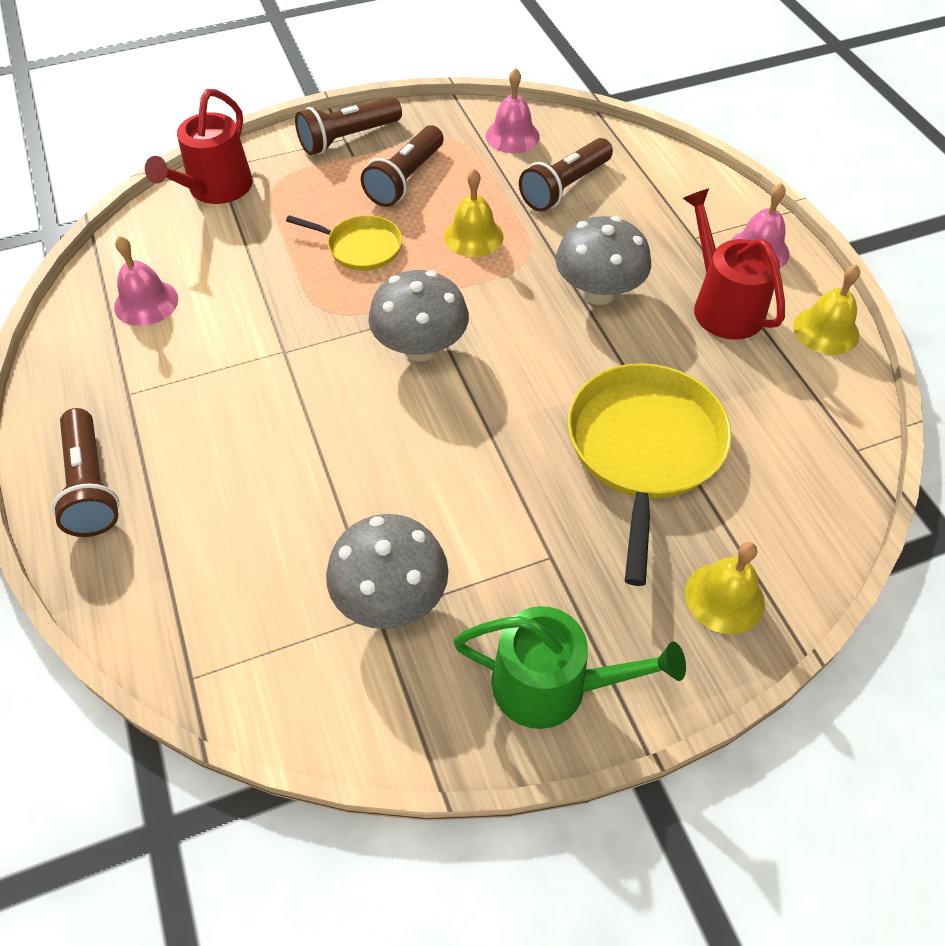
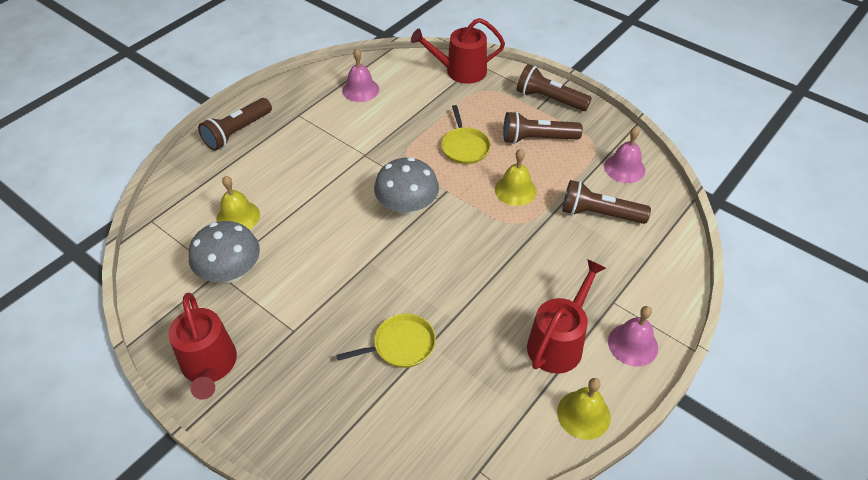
camera: 60 degrees right, 5 degrees down
green watering can [453,606,686,729] -> red watering can [168,293,237,400]
grey mushroom [555,216,651,305] -> none
yellow pan [568,363,732,586] -> yellow pan [337,314,436,368], size x0.54
yellow bell [685,542,765,634] -> yellow bell moved to [216,176,260,230]

